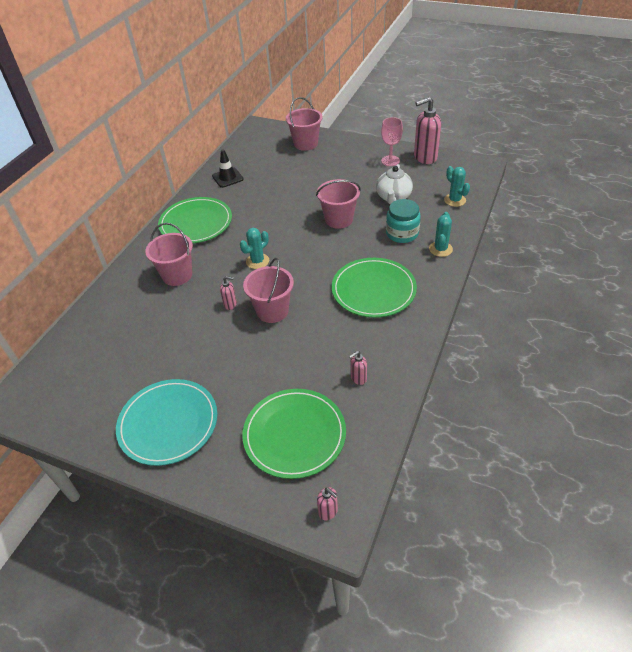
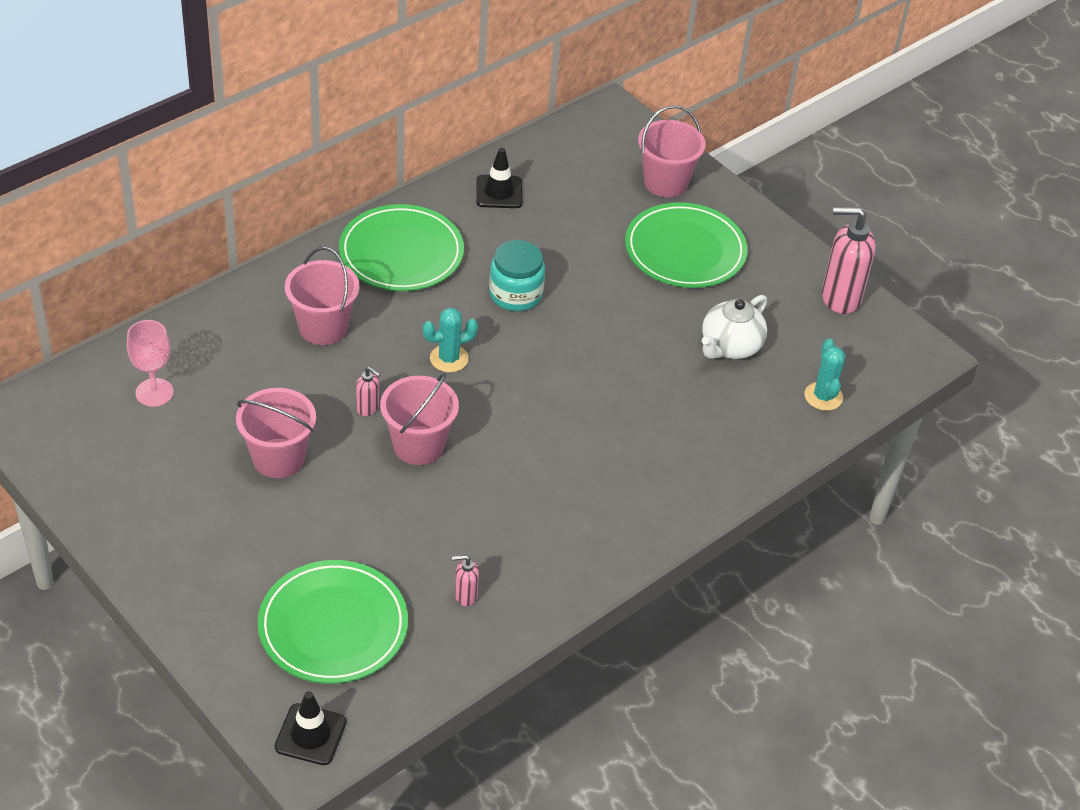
camera: 20 degrees right, 0 degrees up
turquoise plate [116,379,217,466] -> none
pink bucket [316,179,361,229] -> pink bucket moved to [236,388,316,478]
pink soap dispenser [317,487,338,521] -> black traffic cone [275,691,346,765]
green plate [332,258,417,318] -> green plate moved to [625,202,748,288]
pink goblet [381,117,403,166] -> pink goblet moved to [127,320,174,407]
turquoise jar [386,199,421,243] -> turquoise jar moved to [489,240,545,311]
turquoise cactus [429,212,453,257] -> none

